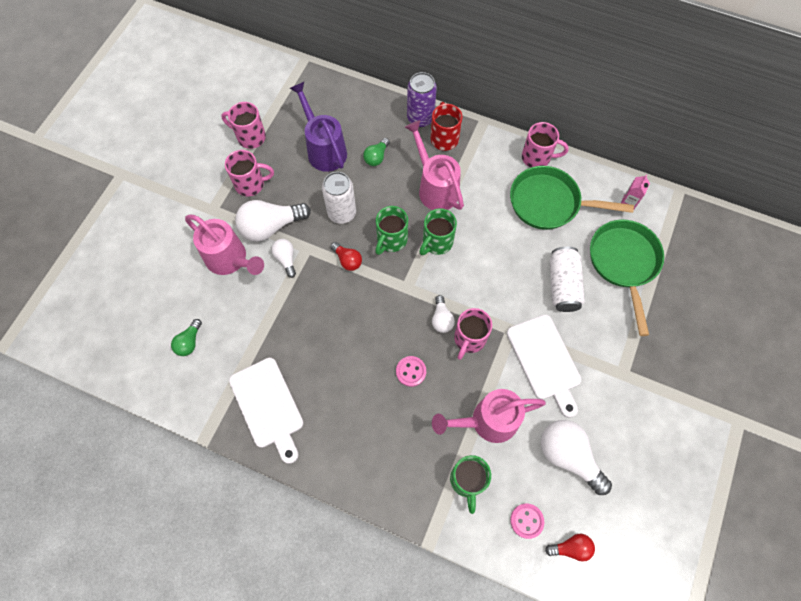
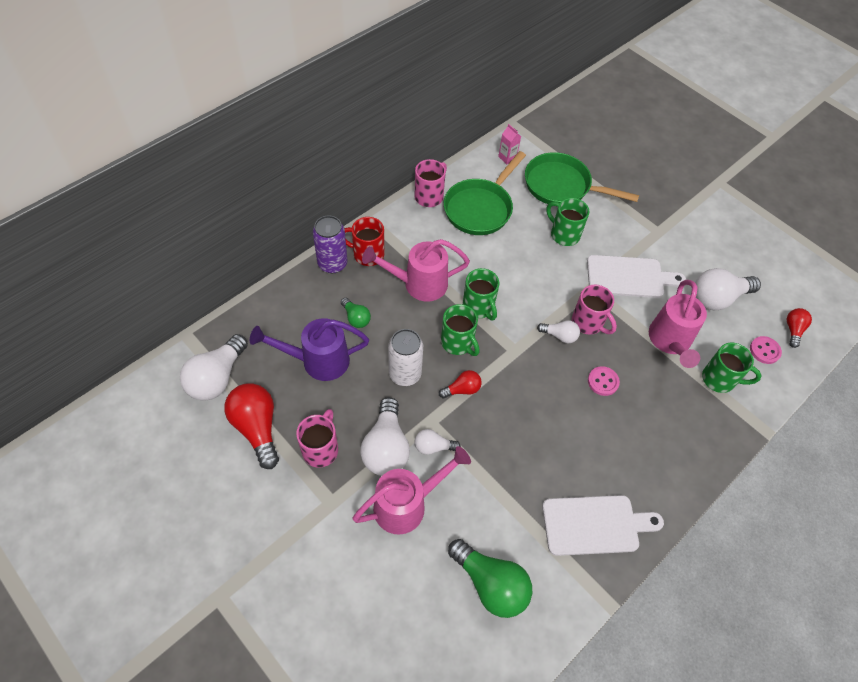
camera: 70 degrees left, 10 degrees down
green light bulb [171,319,202,356] -> green light bulb [448,539,532,618], size x1.88
pink mug [221,102,266,149] -> red light bulb [225,383,279,469]
white can [550,246,585,312] -> green mug [546,198,589,246]
none -> white light bulb [180,334,248,401]

